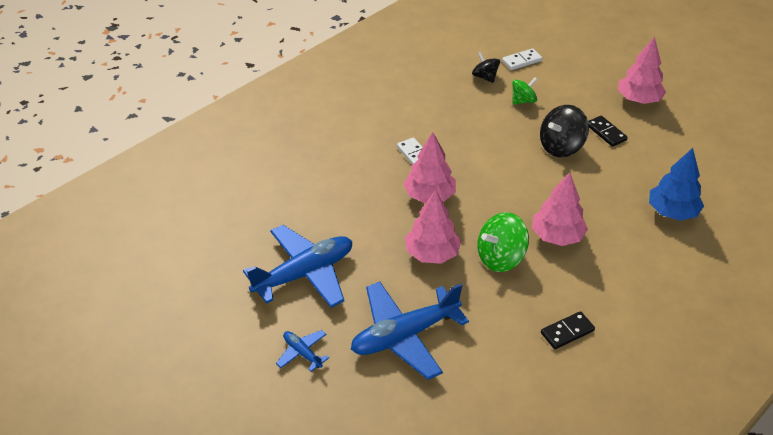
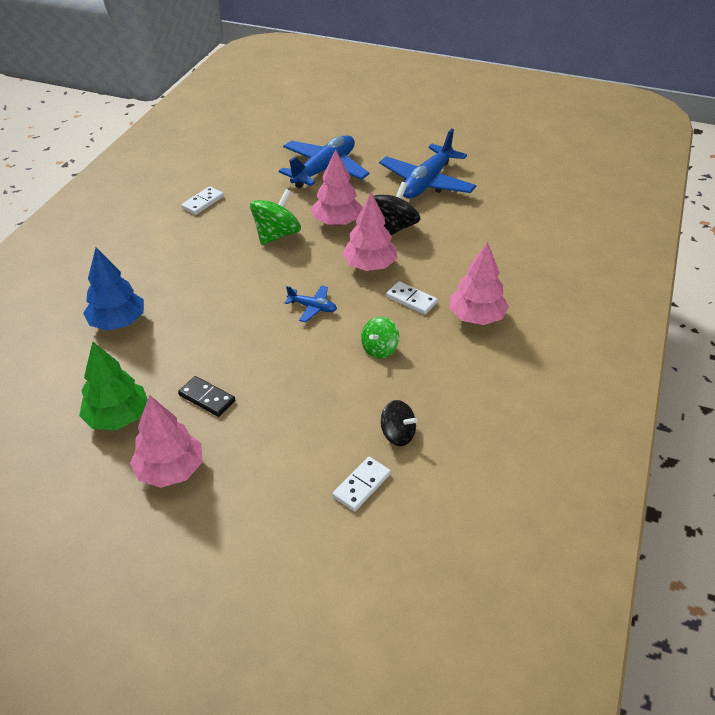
camera: 155 degrees right, 0 degrees up
blue plane [276,330,329,372] -> blue plane moved to [285,285,337,323]
green spinning top [512,78,538,105] -> green spinning top moved to [361,317,399,358]
pink tree [532,172,588,246] -> pink tree moved to [450,242,509,325]
black spinning top [540,105,589,157] -> black spinning top moved to [374,182,420,235]
black domino [541,311,595,349] -> white domino [181,186,224,215]
none -> green tree [79,342,148,430]

